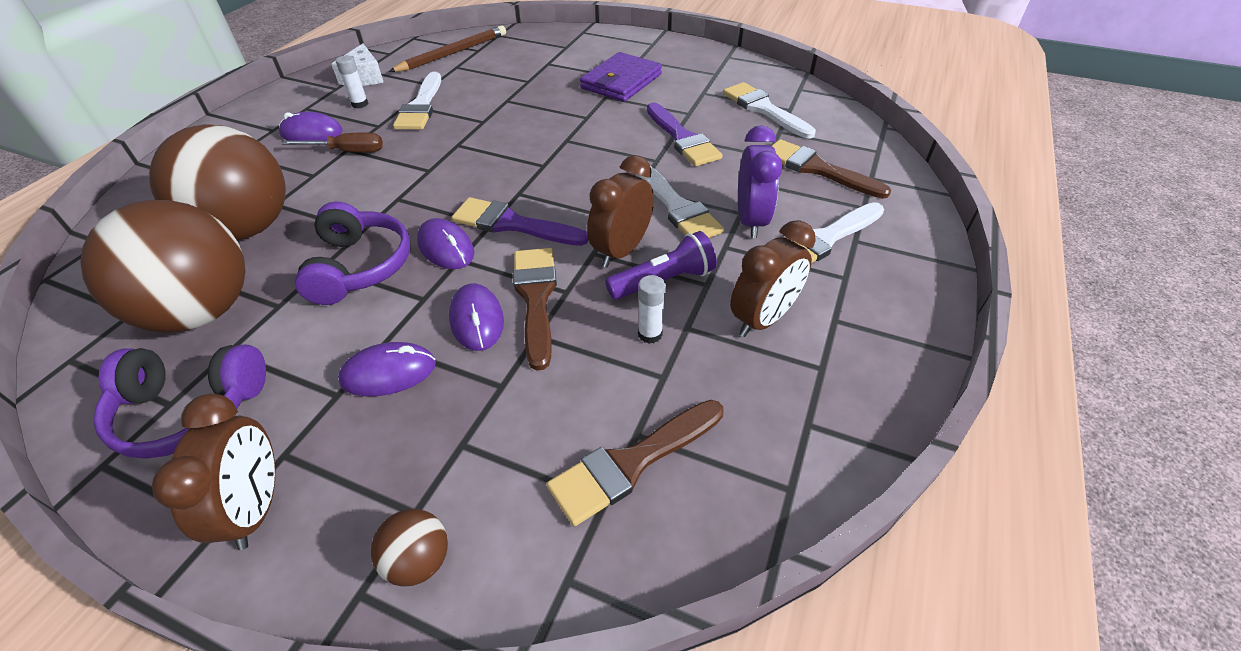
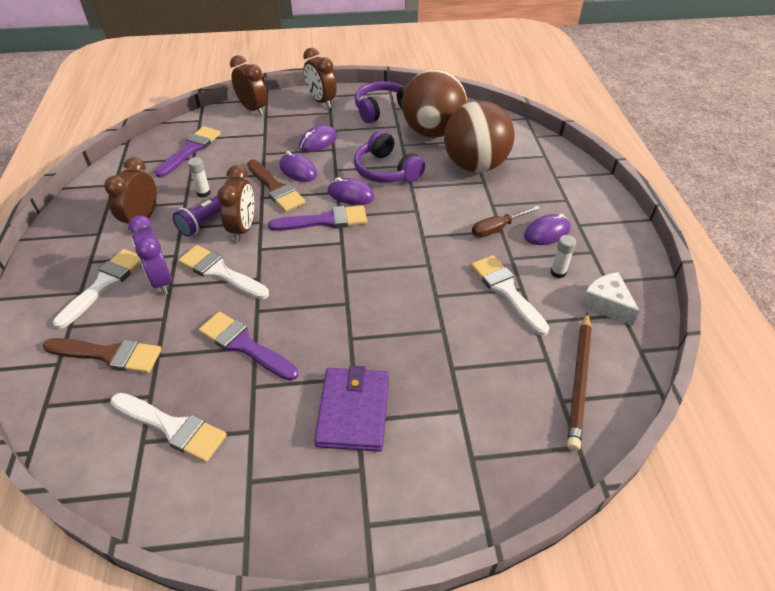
camera: 150 degrees right, 0 degrees up
brown ball [371,509,448,586] -> brown clock [230,55,267,115]
brown brush [547,400,724,526] -> purple brush [155,126,221,178]

